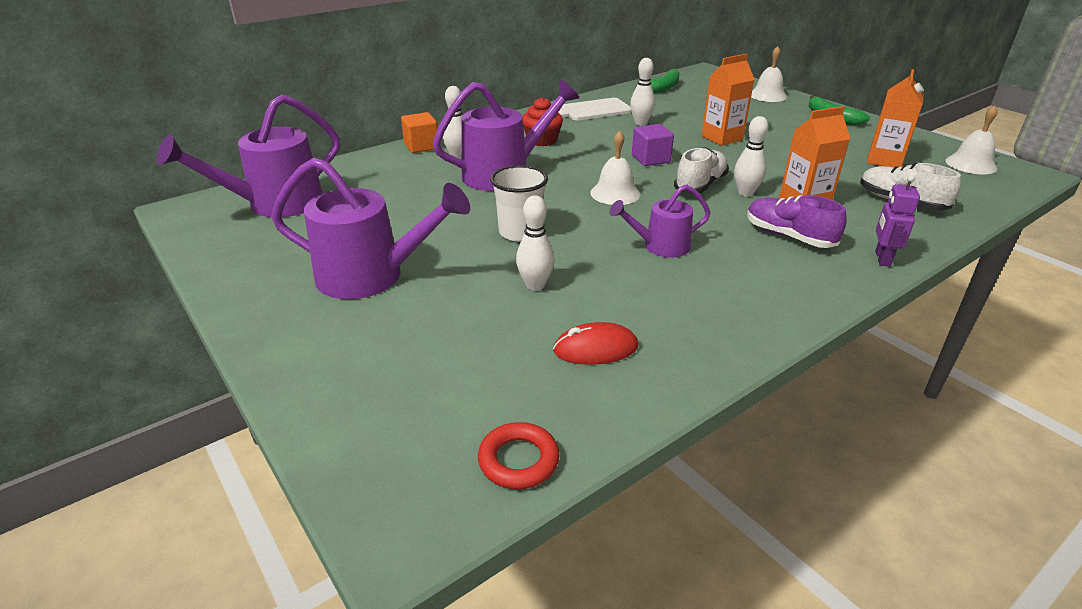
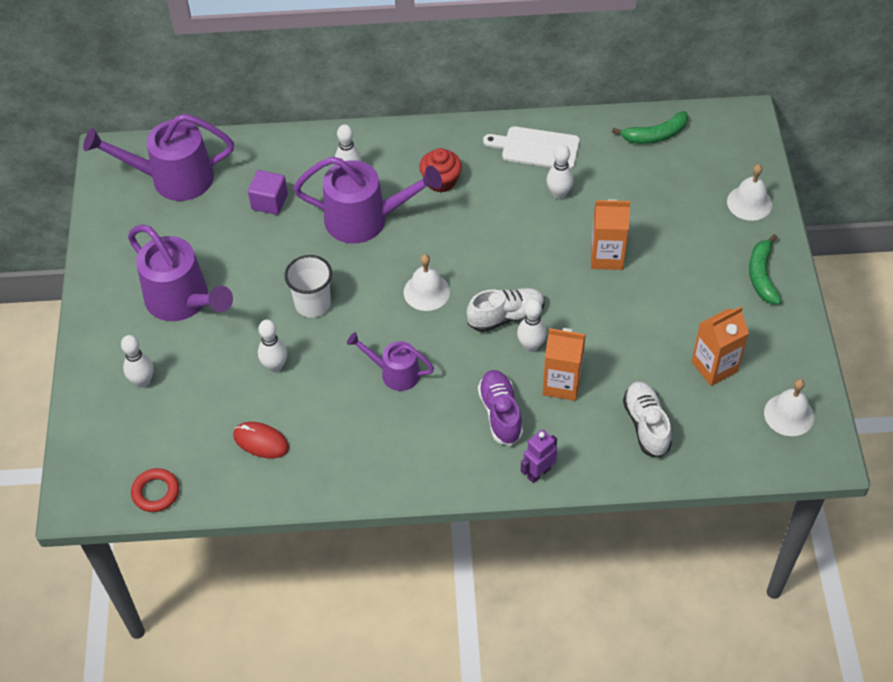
camera: 35 degrees right, 20 degrees up
orange cube [401,112,438,153] -> none
purple cube [632,124,674,166] -> purple cube moved to [248,170,288,215]
none -> white bowling pin [121,335,154,387]

